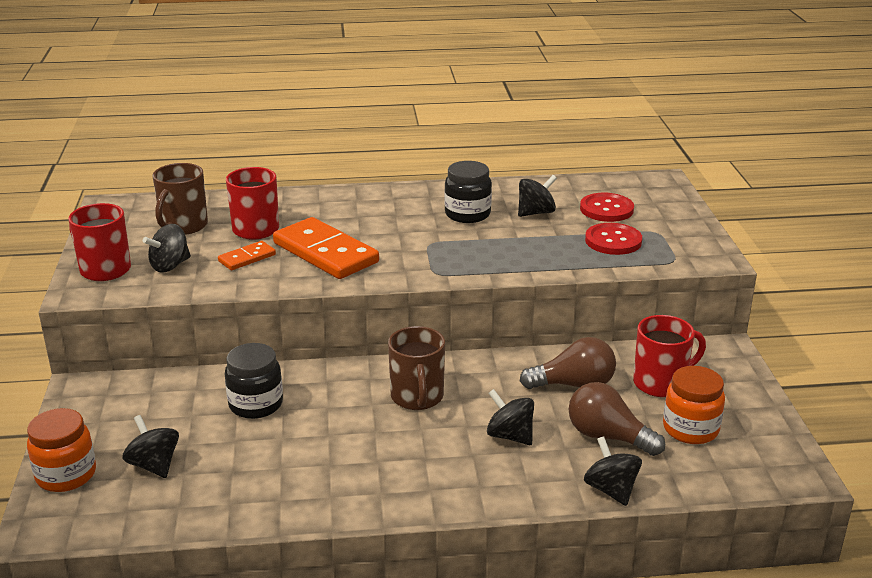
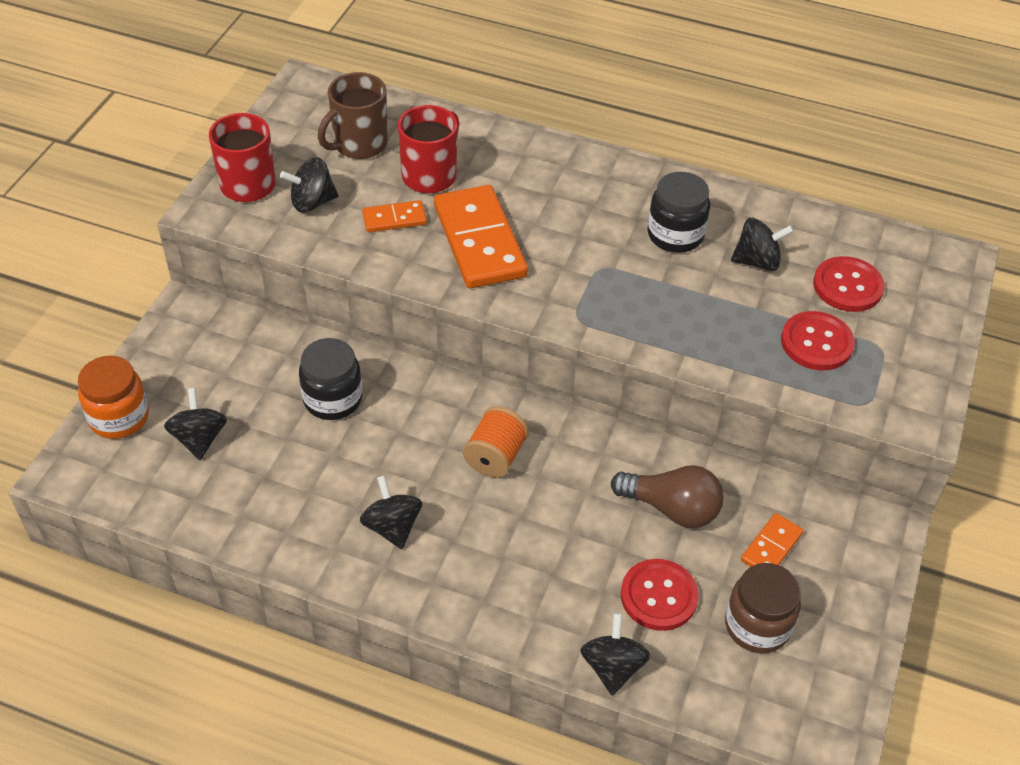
camera: 25 degrees right, 20 degrees up
brown mug [388,326,445,410] -> orange spool [463,406,529,478]
black spinning top [487,389,534,445] -> black spinning top moved to [360,475,422,549]
brown light bulb [569,382,665,456] -> red button [621,559,699,631]
red mug [633,315,706,397] -> orange domino [741,513,803,567]
orange jar [663,366,725,444] -> brown jar [725,563,801,653]

